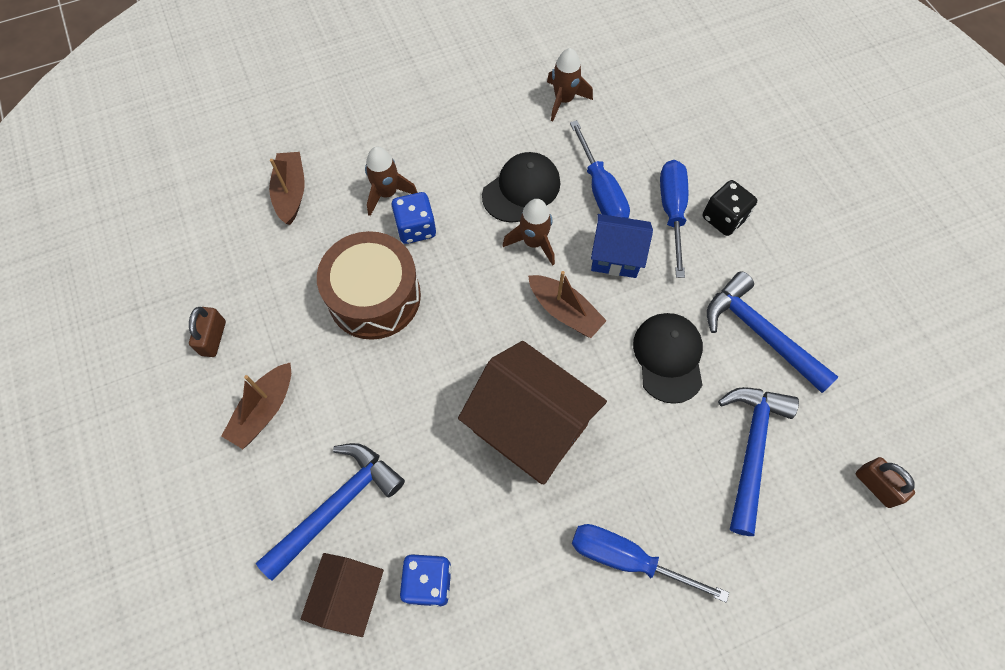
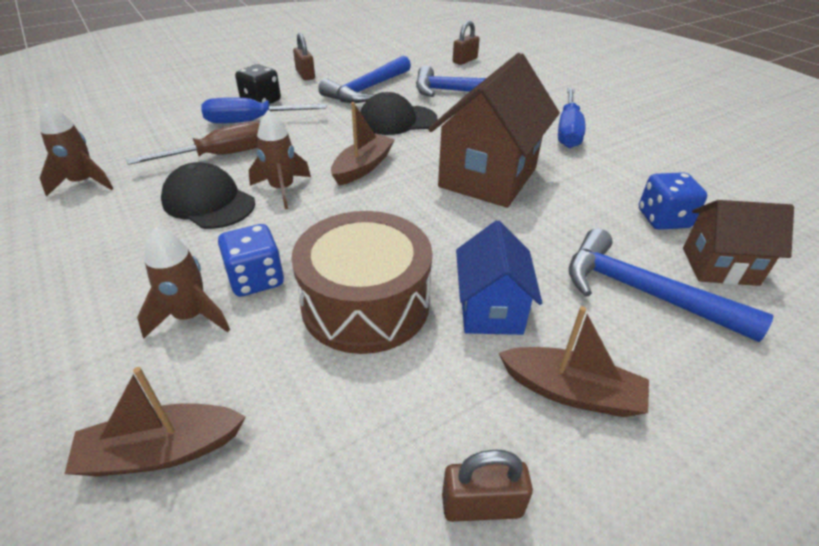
camera: 100 degrees left, 25 degrees down
blue screwdriver [570,120,630,218] -> brown screwdriver [127,121,260,165]
blue house [591,214,653,278] -> blue house moved to [456,220,542,335]
none -> brown padlock [293,33,315,80]

